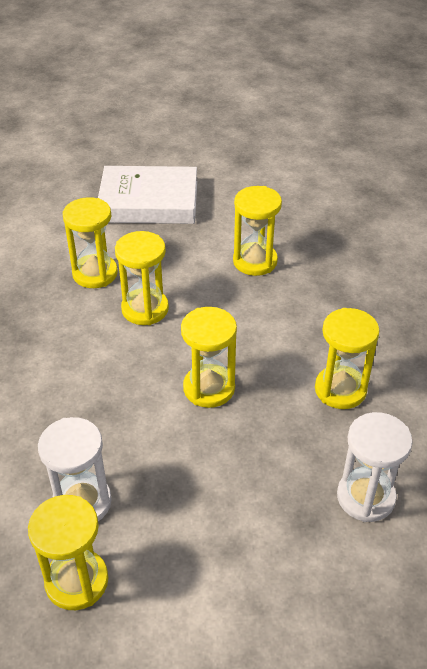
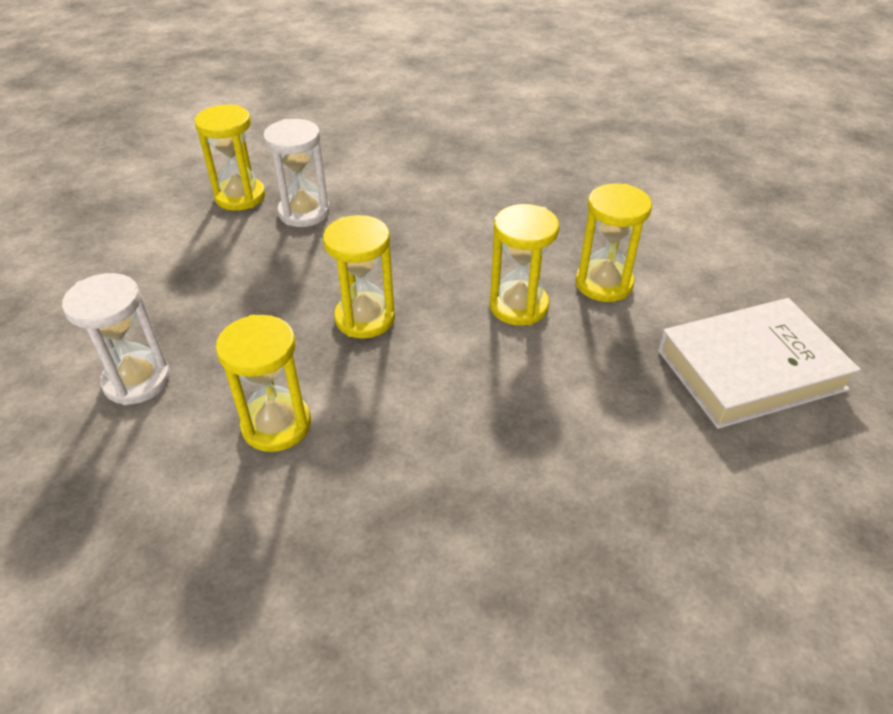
camera: 115 degrees right, 0 degrees up
white book [98,166,197,224] -> white book turned 45 degrees clockwise [658,298,861,429]
yellow hourglass [233,186,282,276] -> none

